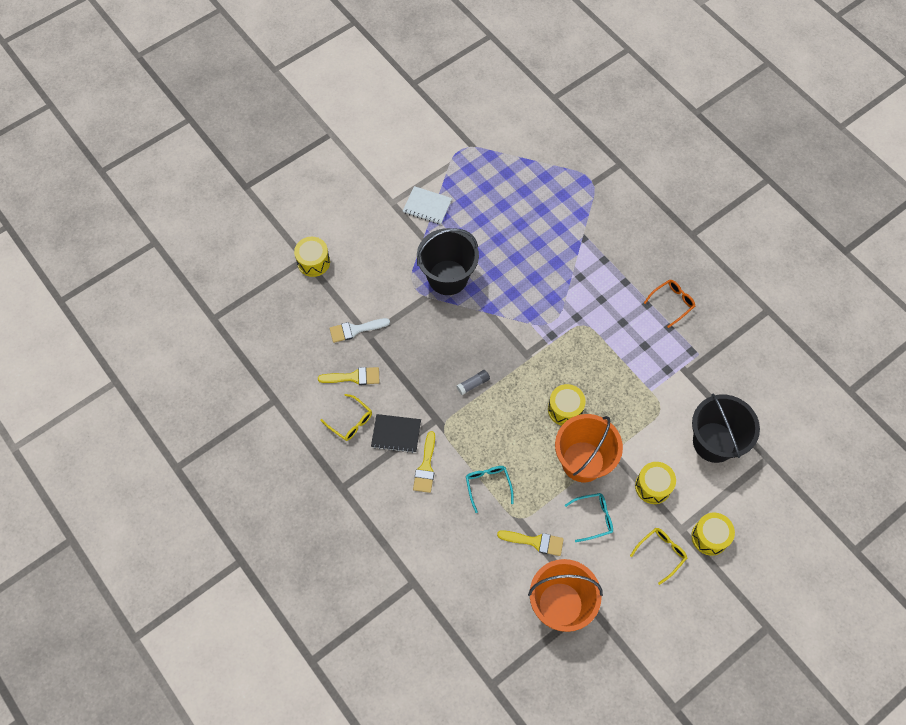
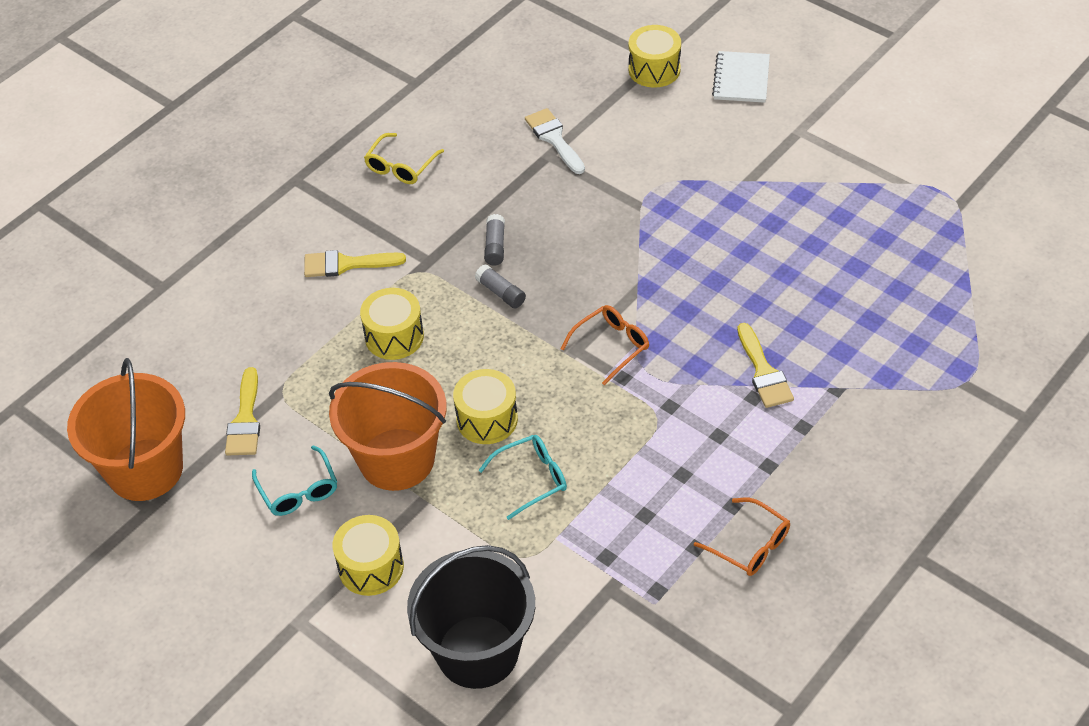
camera: 80 degrees right, 15 degrees down
yellow brush [318,367,379,385] -> yellow brush moved to [737,323,794,408]
black notebook [371,414,421,453] -> none
white notebook [403,186,452,225] -> white notebook moved to [712,51,770,103]
black bucket [417,228,479,295] -> none
turquoise glasses [466,466,514,513] -> turquoise glasses moved to [478,435,567,520]
yellow glasses [630,528,687,585] -> none
yellow drum [691,513,735,556] -> yellow drum moved to [360,288,424,360]
none -> grey glue stick [484,214,505,265]
none -> orange glasses [561,305,649,385]

